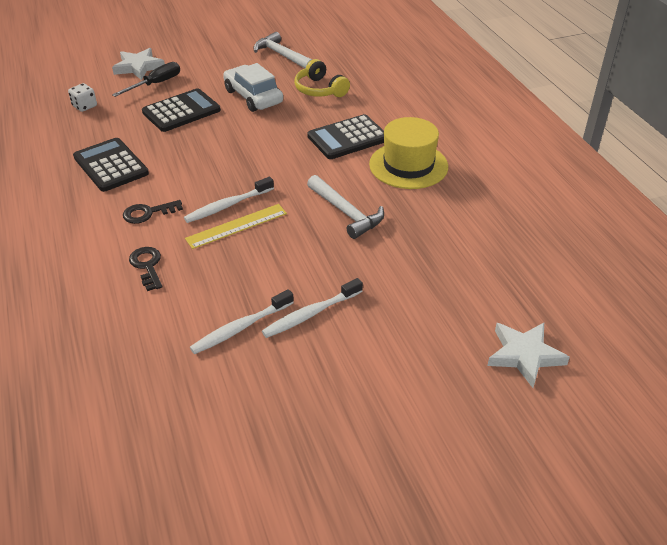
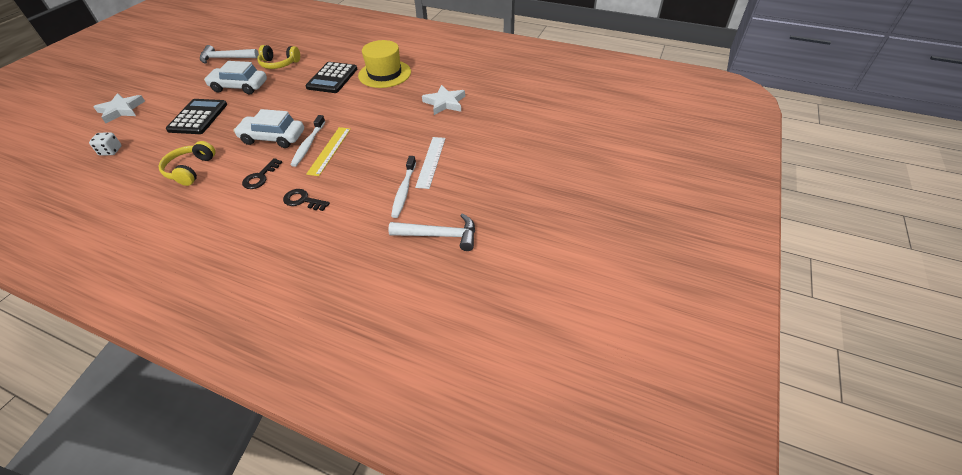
camera: 45 degrees left, 5 degrees up
black calculator [73,138,149,192] -> yellow headphones [159,141,215,186]
black screwdriver [112,62,180,97] -> none
white toothbrush [262,278,363,338] -> white ruler [415,137,446,189]
white hammer [307,175,384,239] -> white hammer moved to [388,213,475,251]
white star [487,323,570,388] -> white star moved to [422,85,465,115]
none -> white car [234,109,304,148]

